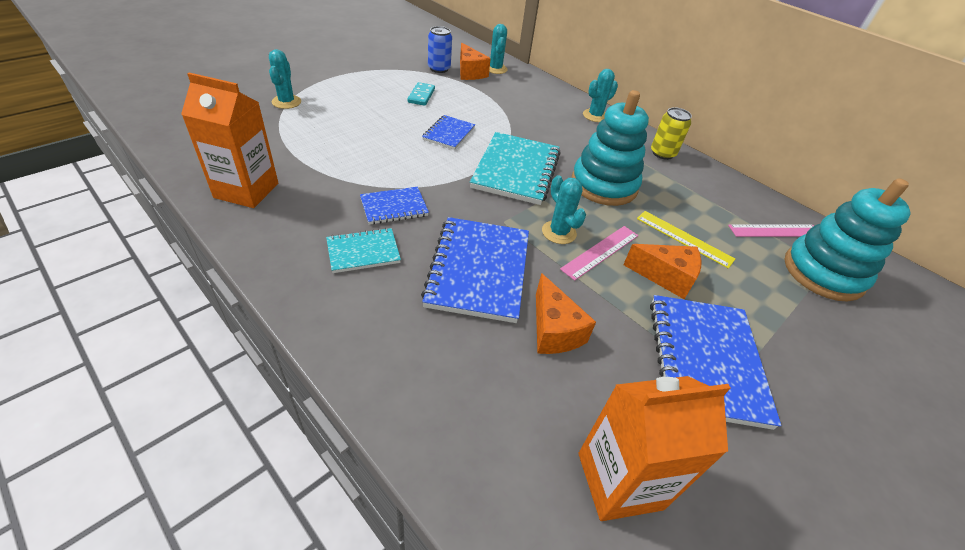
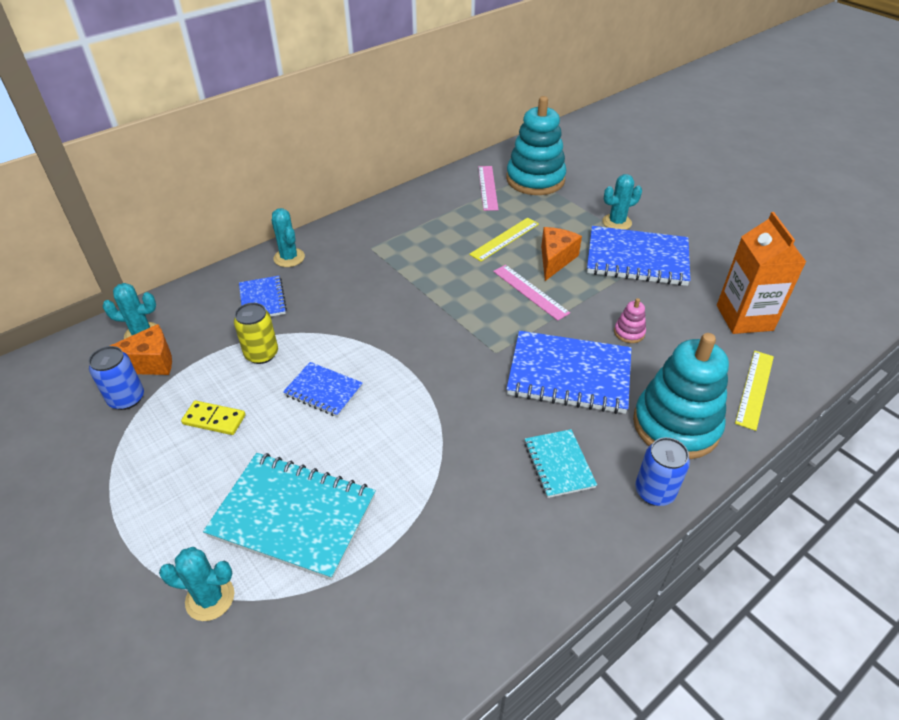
camera: 80 degrees left, 0 degrees up
orange carton [181,73,278,208] -> none
blue notebook [360,187,429,225] -> blue notebook moved to [239,276,287,316]
turquoise domino [407,82,435,106] -> yellow domino [181,401,245,435]
turquoise notebook [470,132,561,205] -> turquoise notebook moved to [203,453,376,580]
orange cheese [536,273,596,354] -> pink stacking toy [614,298,646,343]
turquoise cactus [542,175,586,244] -> turquoise cactus moved to [602,174,642,230]
turquoise stacking toy [572,90,649,206] -> turquoise stacking toy moved to [633,333,729,459]
yellow can [651,107,692,160] -> yellow can moved to [234,303,278,364]
none -> blue can [635,437,690,506]
none -> yellow ruler [735,351,774,431]

